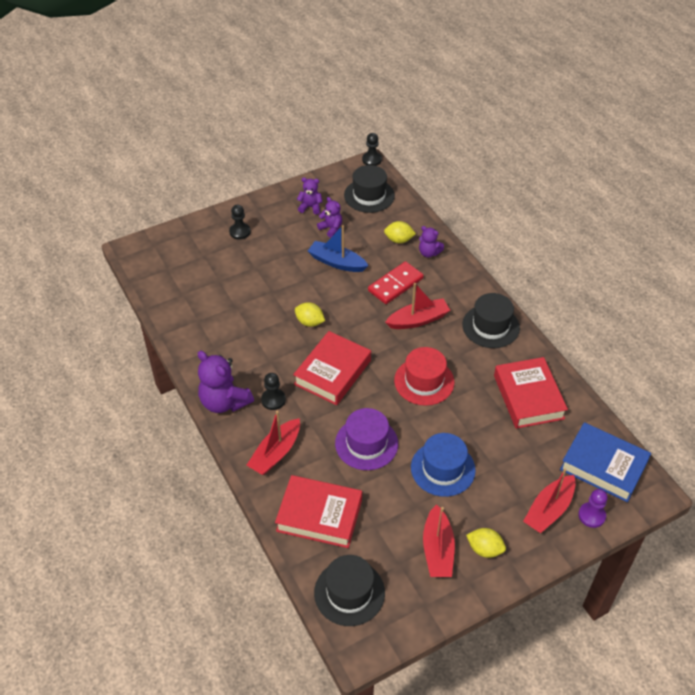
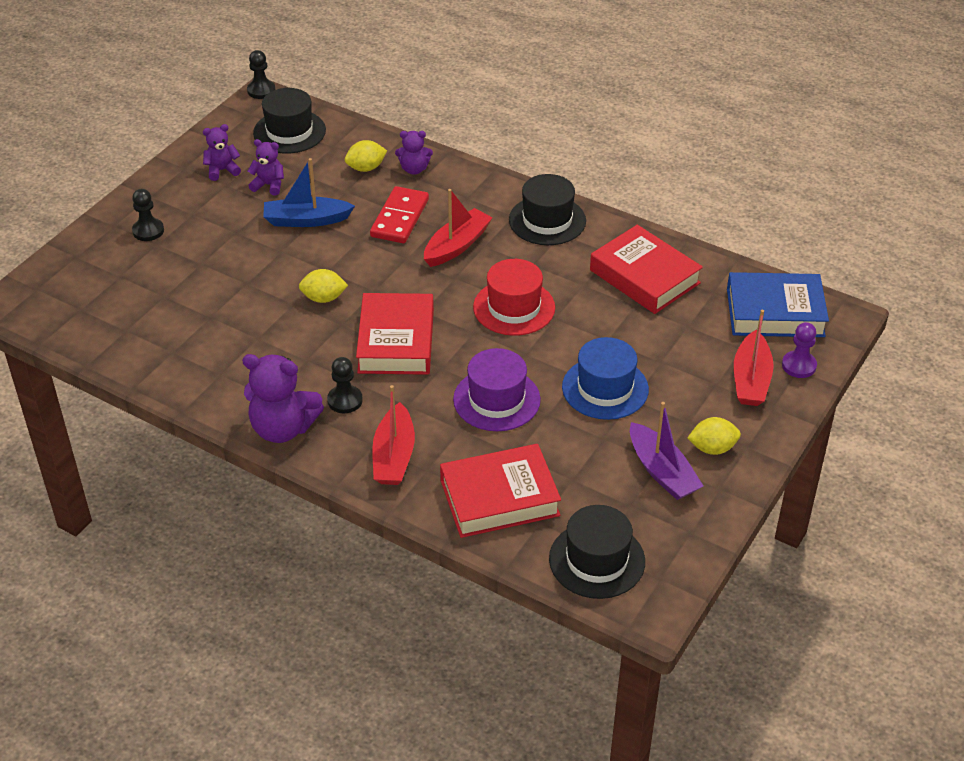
camera: 30 degrees left, 5 degrees down
red boat [423,504,455,577] -> purple boat [630,402,703,500]

